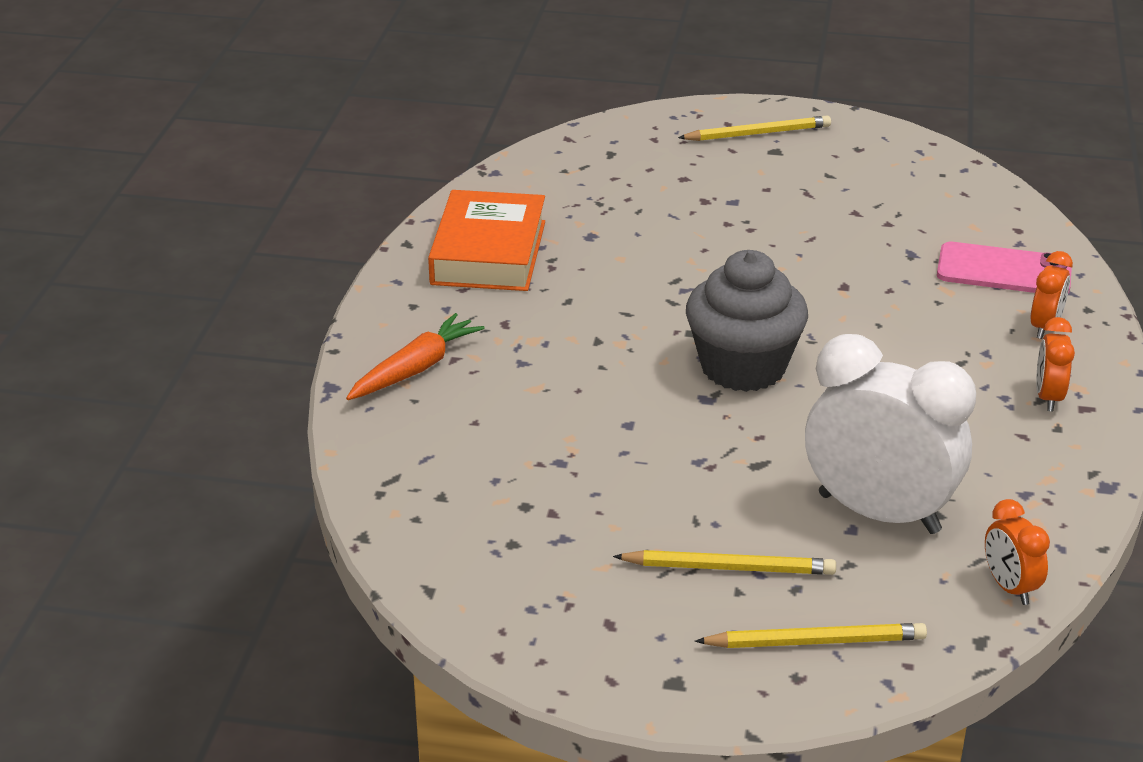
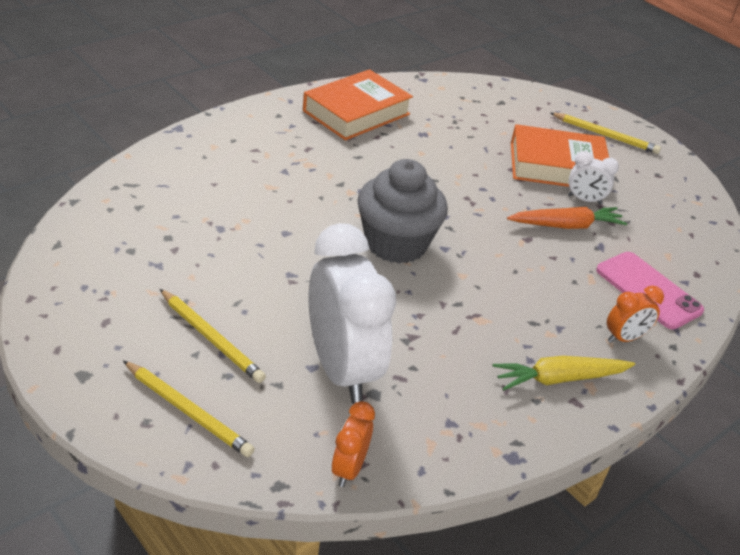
camera: 35 degrees right, 5 degrees up
orange carrot [346,313,485,400] -> orange carrot moved to [507,207,627,229]
orange clock [1036,317,1075,411] -> yellow carrot [493,356,635,390]
none -> orange book [511,124,609,187]
none -> white clock [568,151,619,205]

